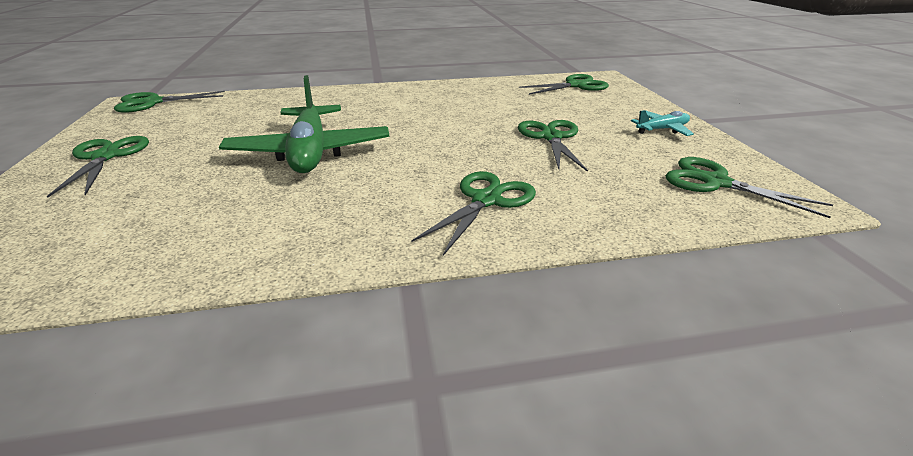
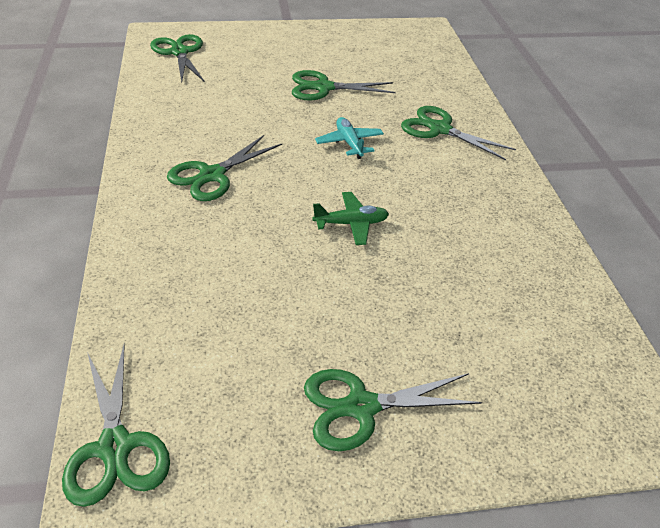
camera: 90 degrees left, 10 degrees up
green plane [219,75,389,173] -> green plane [312,192,389,245], size x0.47
turquoise plane [631,110,694,136] -> turquoise plane moved to [315,117,384,159]
green scissors [665,157,833,218] -> green scissors moved to [167,135,282,201]

